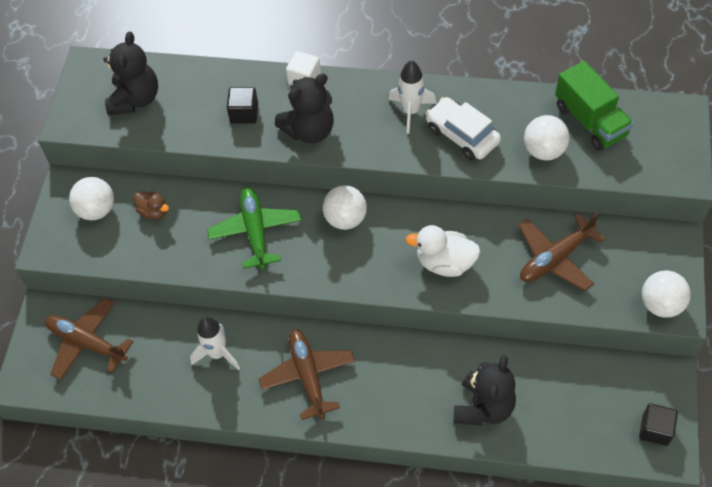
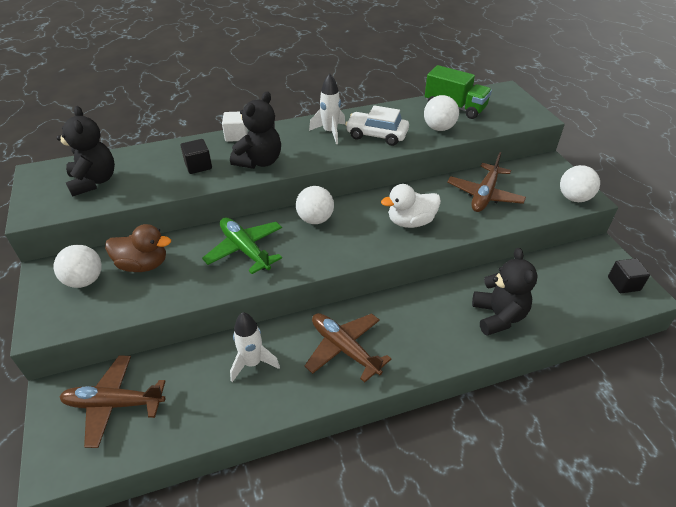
camera: 30 degrees left, 15 degrees down
brown duck [134,191,169,219] -> brown duck [105,224,171,272], size x1.63

